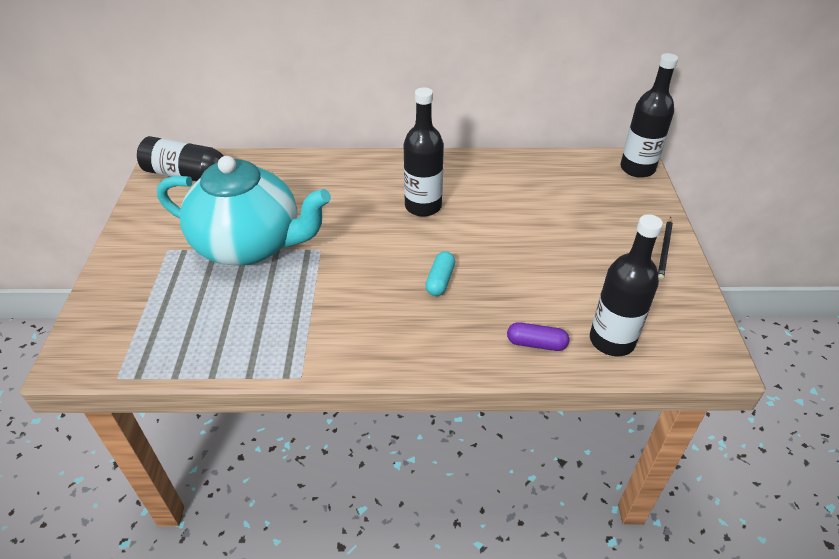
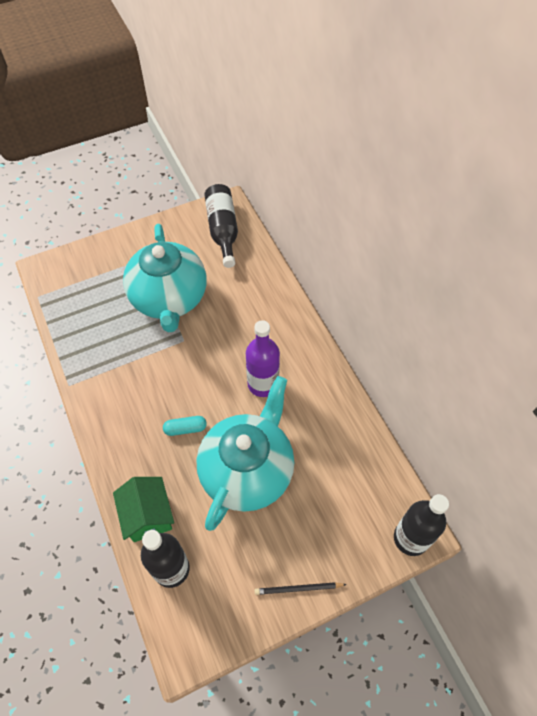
camera: 65 degrees right, 15 degrees up
black bottle [404,87,444,217] -> purple bottle [246,320,280,397]
purple capsule [507,322,569,351] -> green house [113,477,174,542]
none -> turquoise teapot [196,376,294,531]

